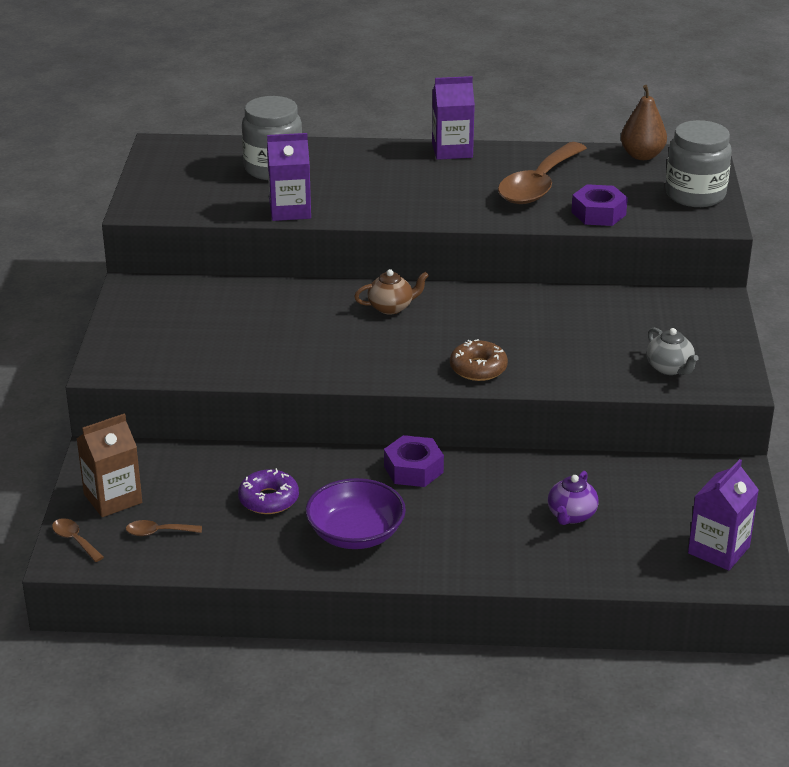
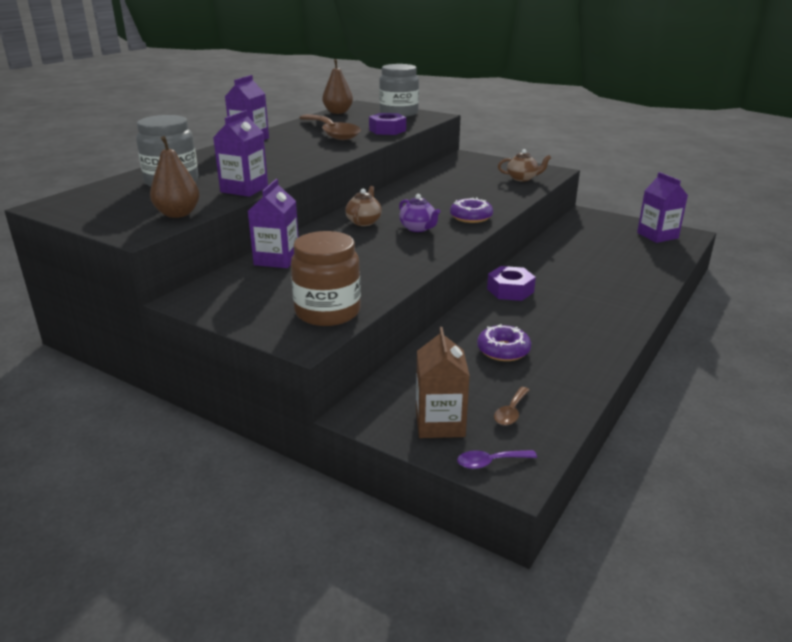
camera: 60 degrees left, 5 degrees down
brown spoon [52,518,104,562] -> purple spoon [457,450,537,469]
purple bowl [306,478,406,549] -> none
brown donut [450,339,508,381] -> purple donut [450,198,493,223]
purple teapot [548,471,599,525] -> purple teapot moved to [399,194,440,232]
grey teapot [647,328,699,375] -> brown teapot [498,149,551,181]
none -> brown pear [150,136,200,218]
none -> purple carton [248,179,299,268]
none -> brown jar [291,231,361,326]

